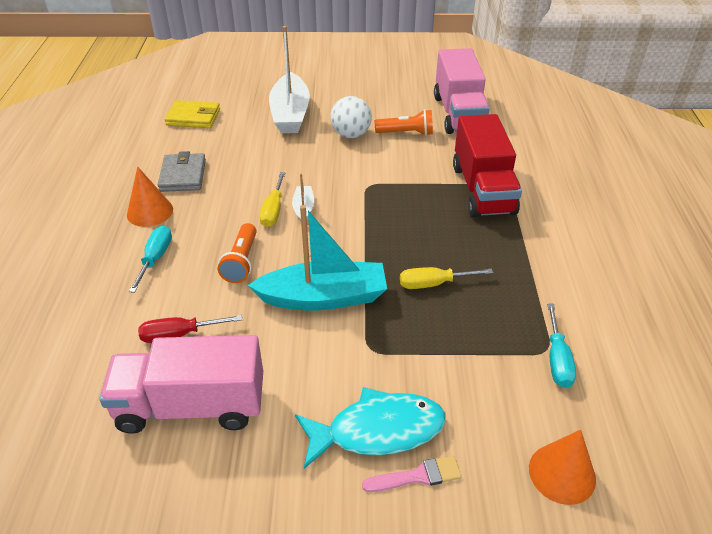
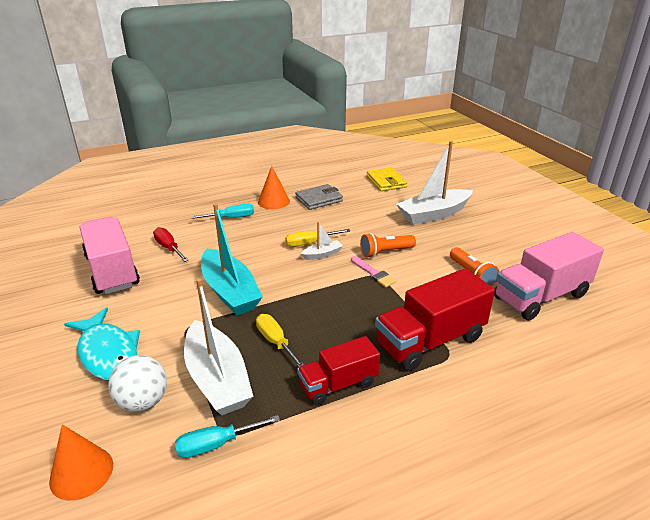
camera: 65 degrees right, 10 degrees down
orange flashlight [218,223,257,283] -> orange flashlight moved to [360,233,416,258]
white ball [330,96,372,138] -> white ball moved to [108,355,167,412]
pink brush [362,456,462,492] -> pink brush moved to [351,256,396,287]
none -> white boat [184,278,253,415]
none -> red truck [297,336,380,406]

